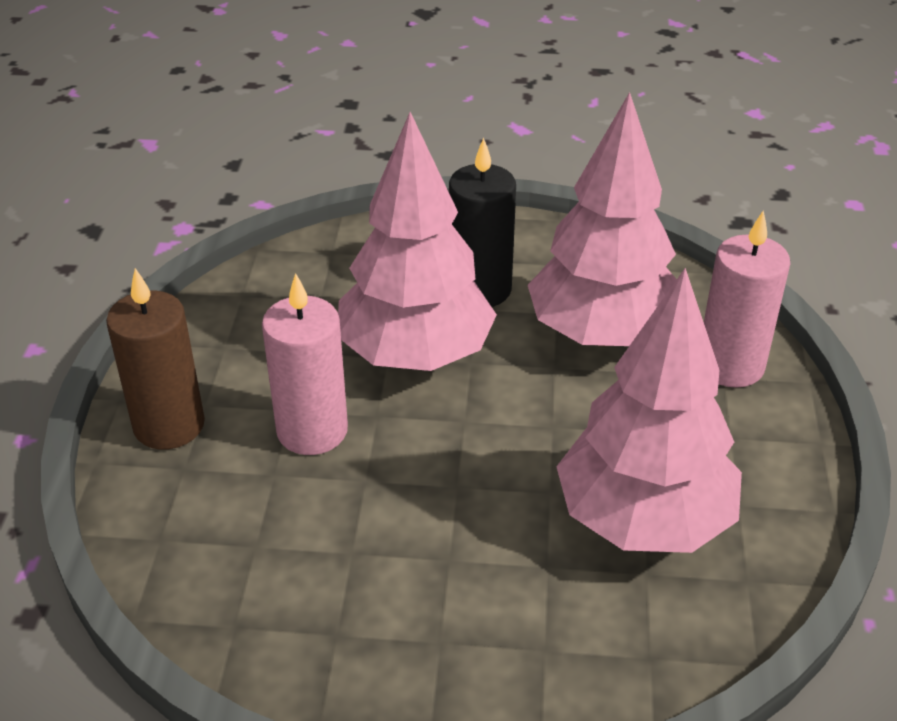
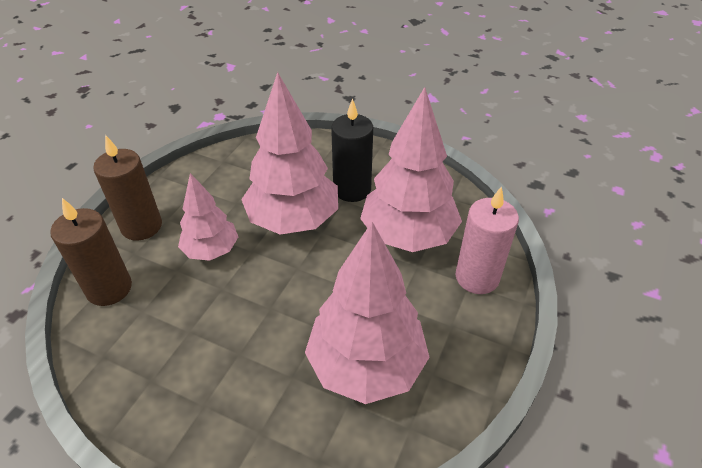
camera: 20 degrees right, 5 degrees up
pink candle [262,273,348,455] -> pink tree [178,173,238,261]
none -> brown candle [50,198,132,306]

